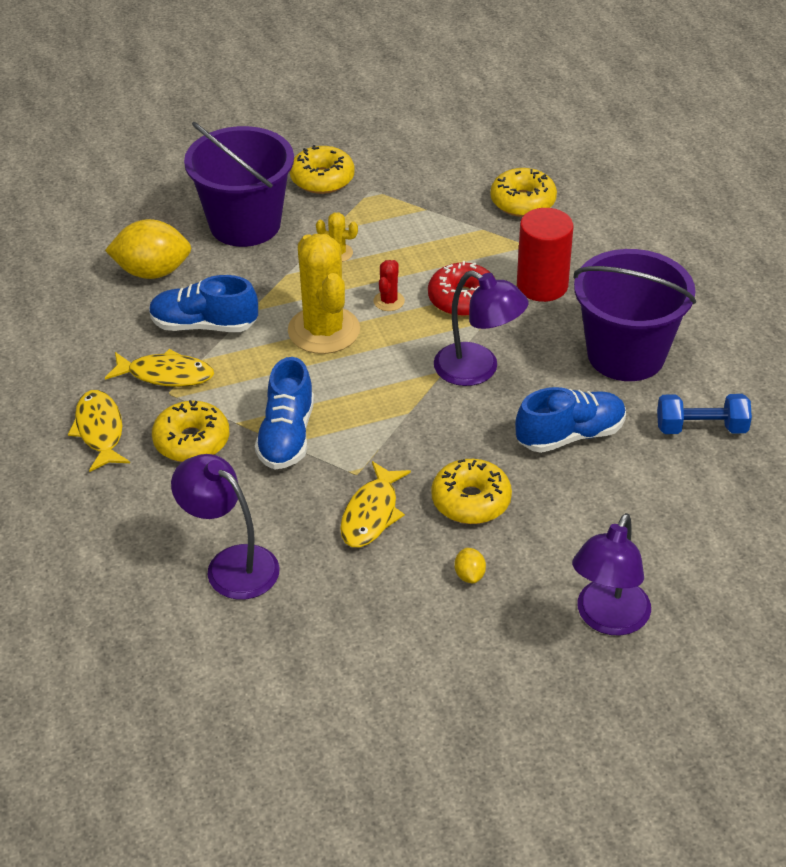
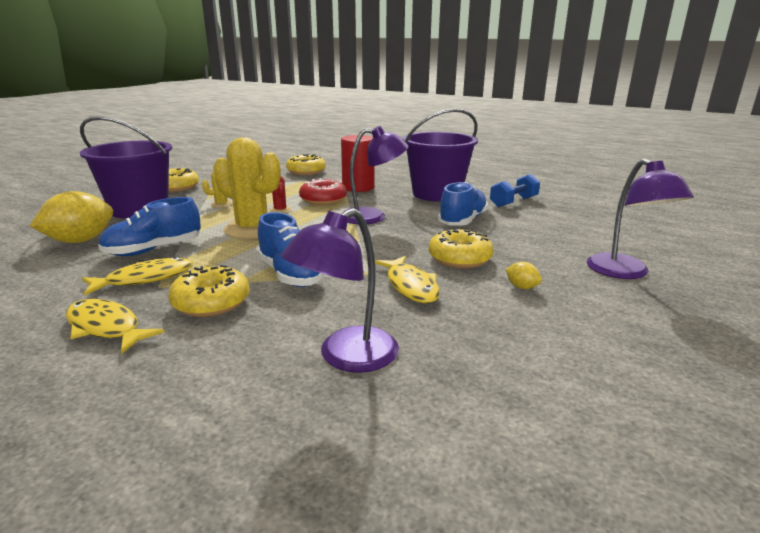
camera: 40 degrees left, 20 degrees down
purple lamp [171,454,280,599] -> purple lamp turned 45 degrees counterclockwise [281,208,399,373]

